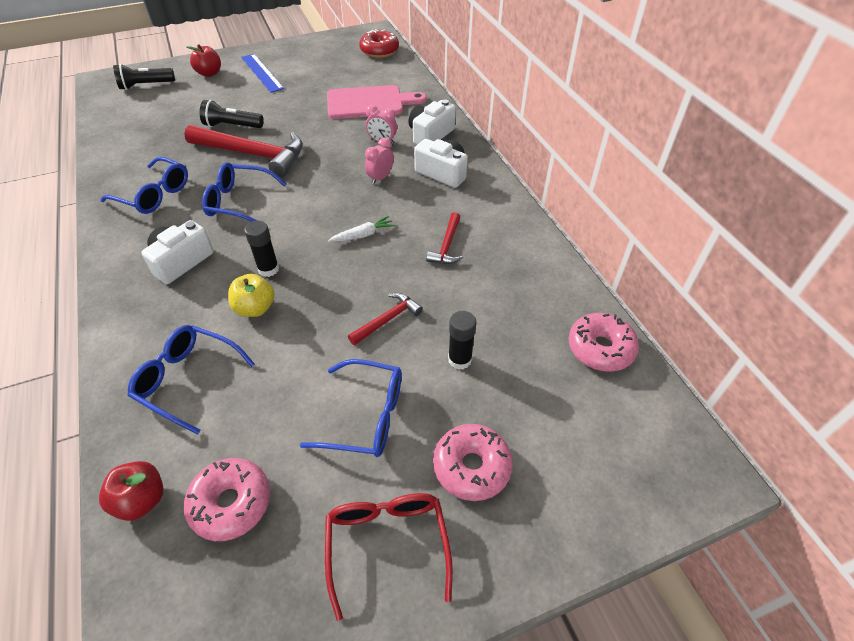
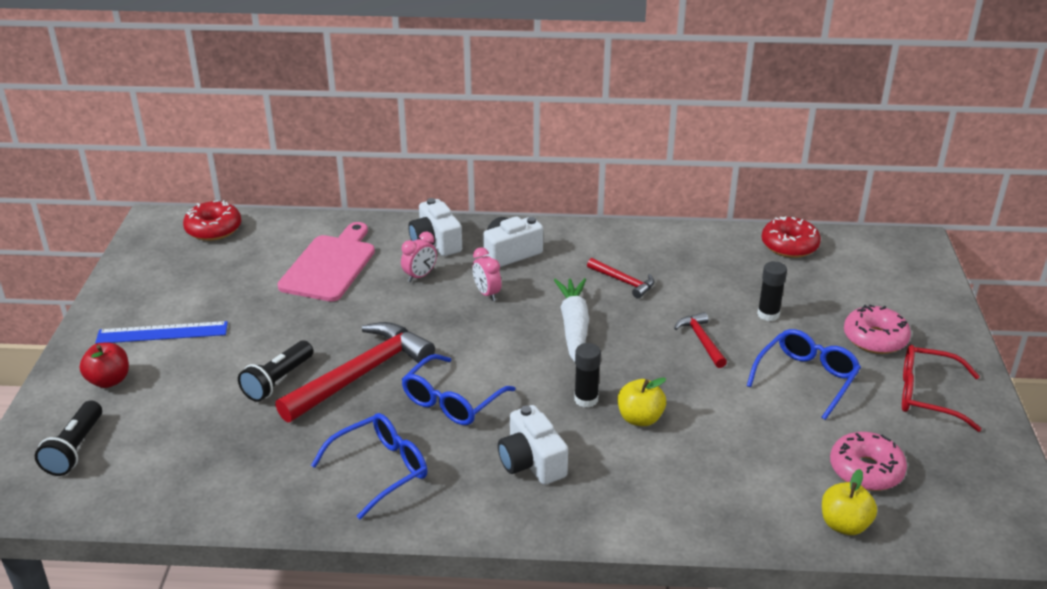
camera: 65 degrees left, 15 degrees down
red apple [99,461,164,521] -> yellow apple [822,469,877,535]
blue glasses [128,325,255,434] -> none
white carrot [328,216,395,242] -> white carrot [554,278,589,362], size x1.81
pink donut [568,313,639,372] -> red donut [762,217,821,258]

